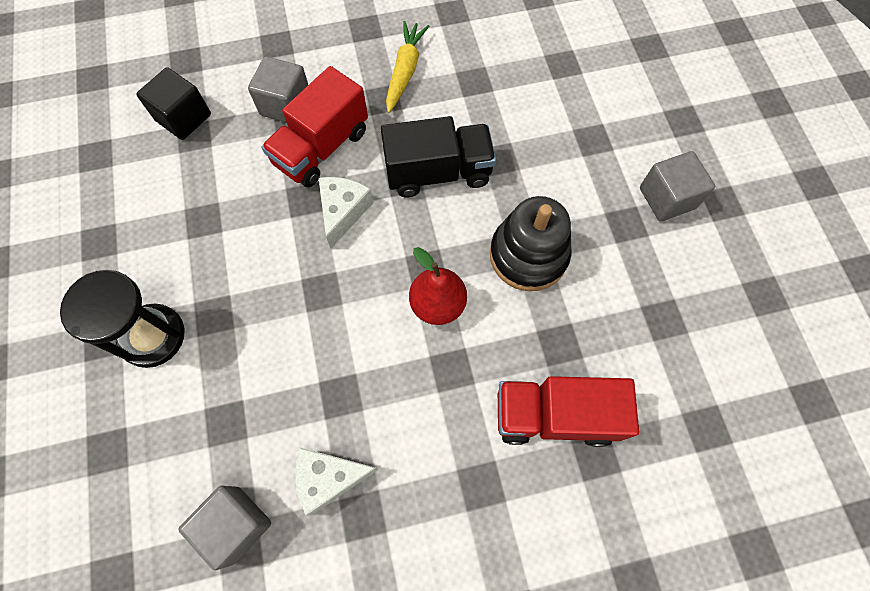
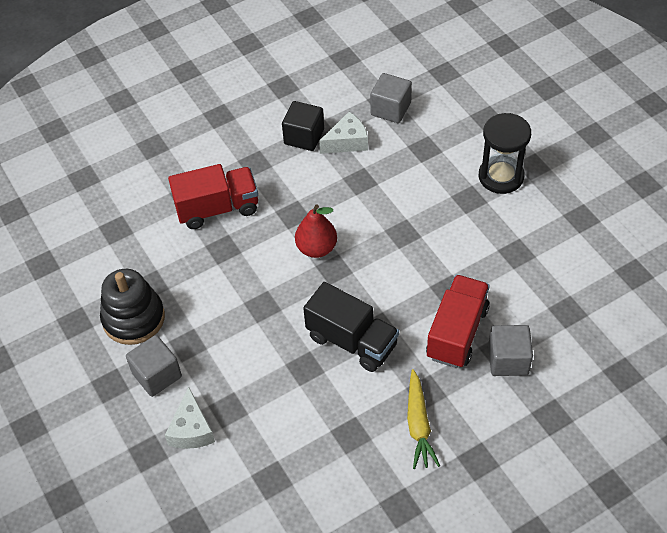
camera: 165 degrees right, 15 degrees down
black cube [136,67,211,140] -> black cube moved to [282,101,324,151]
white cheese [319,177,374,248] -> white cheese moved to [165,387,215,449]
black truck [380,116,496,198] -> black truck turned 120 degrees counterclockwise [303,282,399,372]
black stacking toy [490,196,571,291] -> black stacking toy moved to [100,269,165,345]

